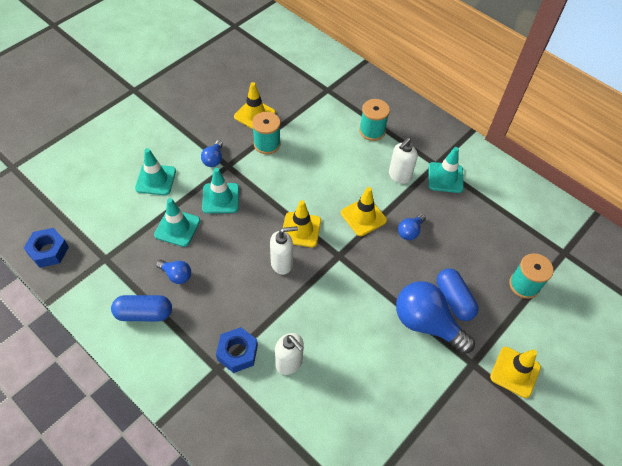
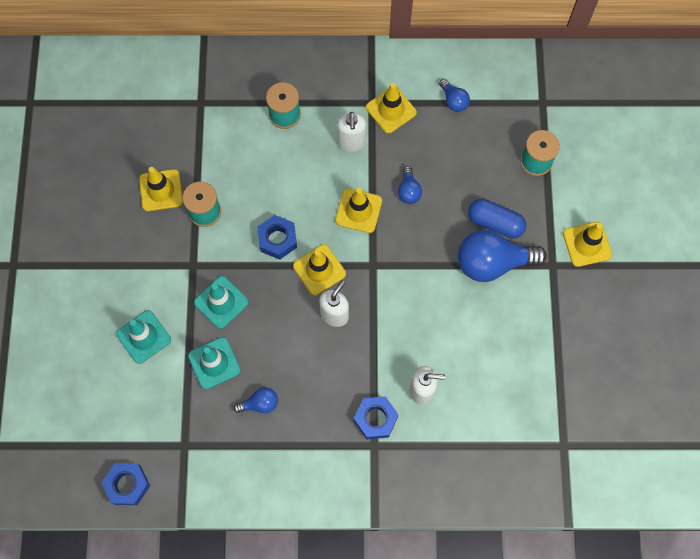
camera: 40 degrees left, 15 degrees up
blue capsule [111,295,172,321] -> none
blue light bulb [201,140,223,167] -> blue light bulb moved to [439,79,470,112]
turquoise traffic cone [428,147,464,193] -> yellow traffic cone [366,83,417,133]
none -> blue nut [257,215,297,260]

